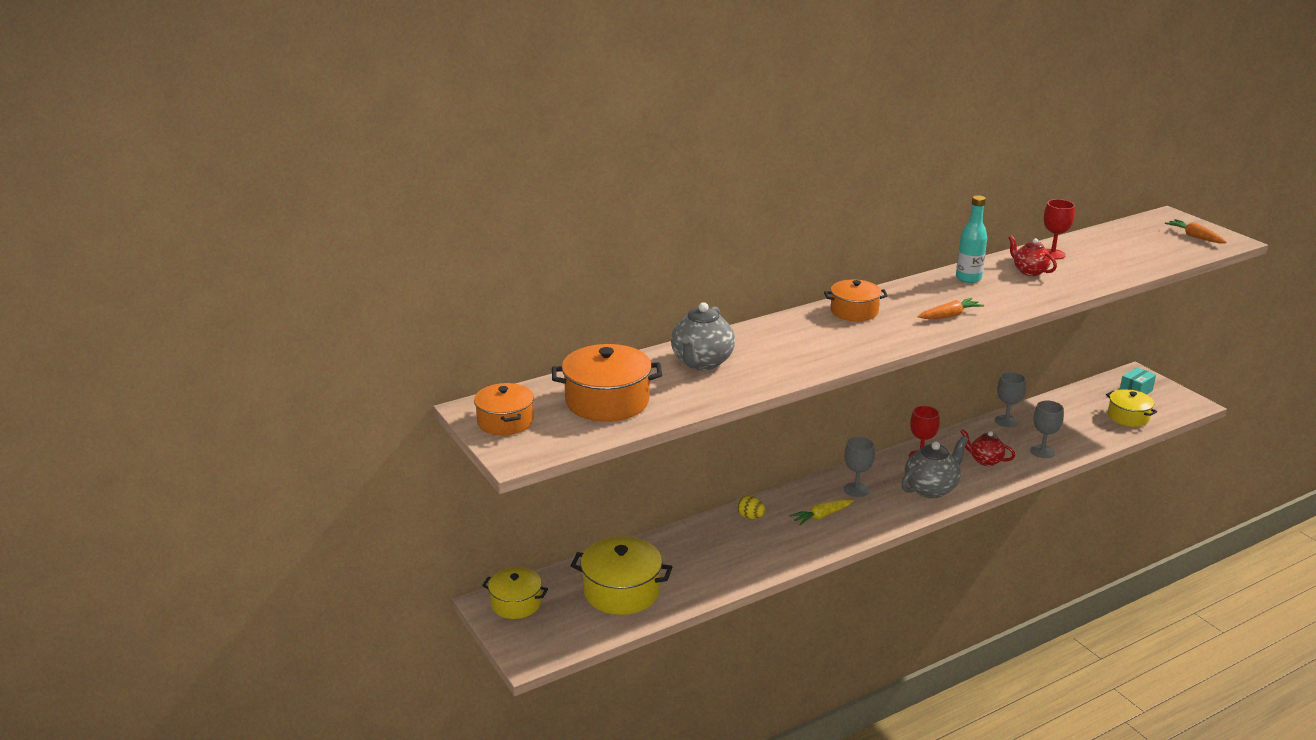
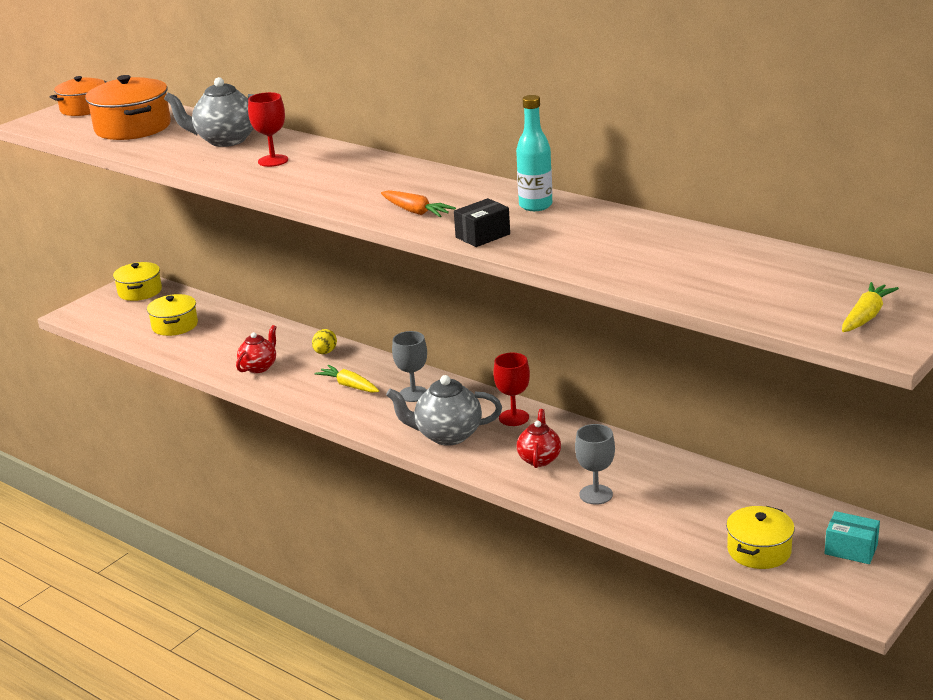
camera: 70 degrees right, 0 degrees up
yellow pot [571,536,672,615] -> yellow pot [147,294,198,336], size x0.65
orange pot [824,280,888,321] -> none
grey teapot [901,436,969,498] -> grey teapot turned 150 degrees clockwise [386,375,502,446]
grey goblet [995,372,1026,428] -> none
red teapot [1009,236,1057,276] -> red teapot moved to [236,325,277,373]
red goblet [1044,199,1075,259] -> red goblet moved to [248,92,288,167]
orange carrot [1165,219,1227,243] -> yellow carrot [842,282,899,332]
none -> black box [454,198,510,247]

